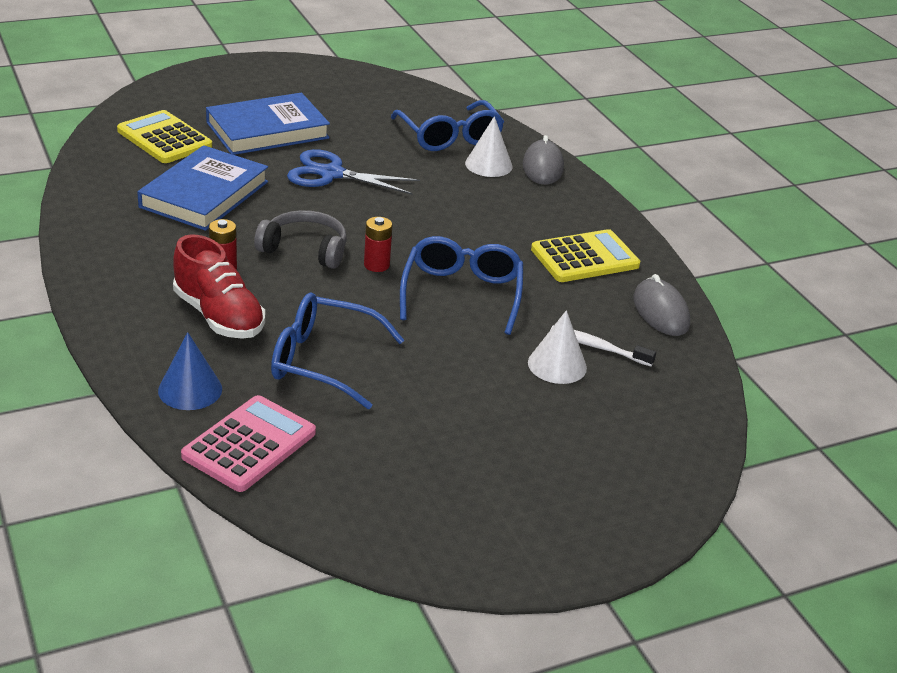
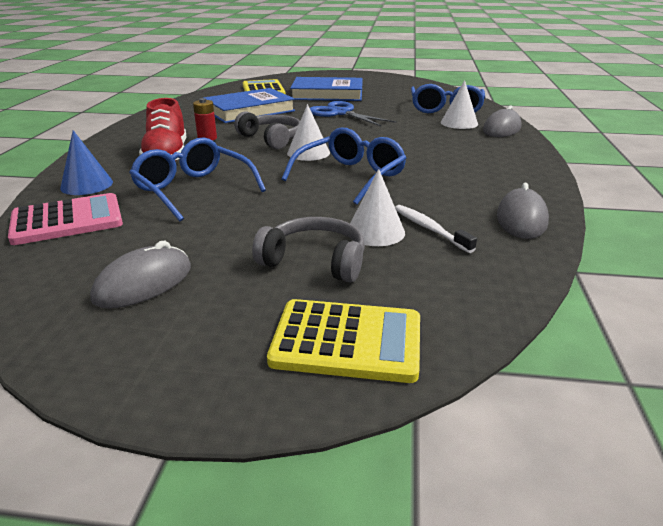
camera: 35 degrees right, 5 degrees down
red battery [364,217,392,272] -> white cone [287,104,330,161]
yellow calculator [531,229,640,282] -> yellow calculator moved to [267,299,420,383]
none -> grey mouse [90,241,191,309]
none -> grey headphones [252,217,365,282]

